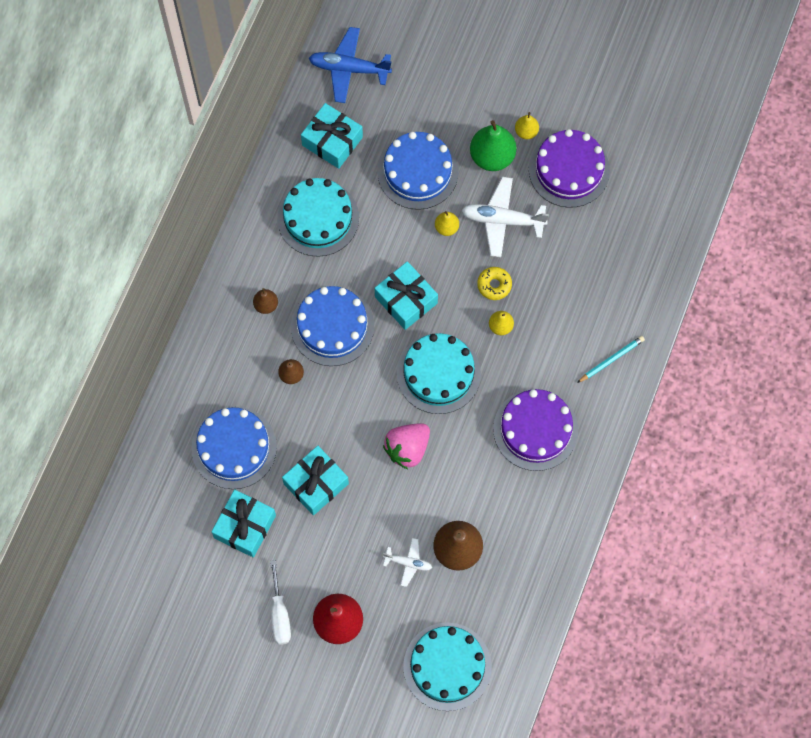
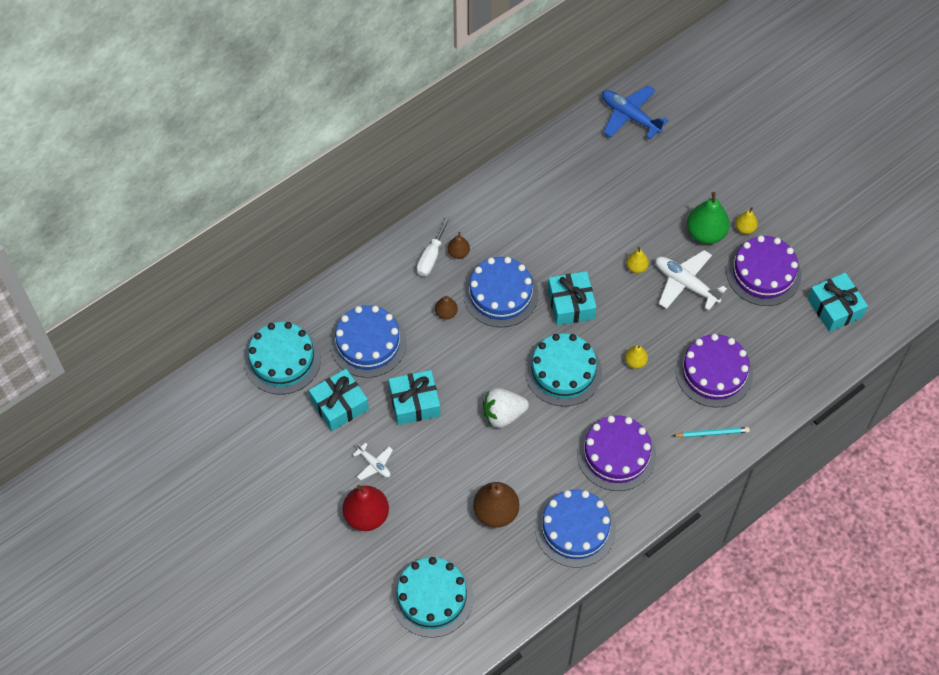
camera: 30 degrees right, 10 degrees down
white screwdriver [270,560,291,645] -> white screwdriver moved to [417,216,451,277]
turquoise cake [277,178,359,257] -> turquoise cake moved to [244,322,321,394]
turquoise gift [301,103,363,169] -> turquoise gift moved to [807,273,868,332]
blue cake [377,132,459,210] -> blue cake moved to [535,490,616,567]
pink strawberry [383,423,430,469] -> white strawberry [483,388,529,428]
white plane [383,538,432,587] -> white plane moved to [353,442,393,480]
yellow donut [477,267,512,300] -> none
none -> purple cake [676,334,753,408]

